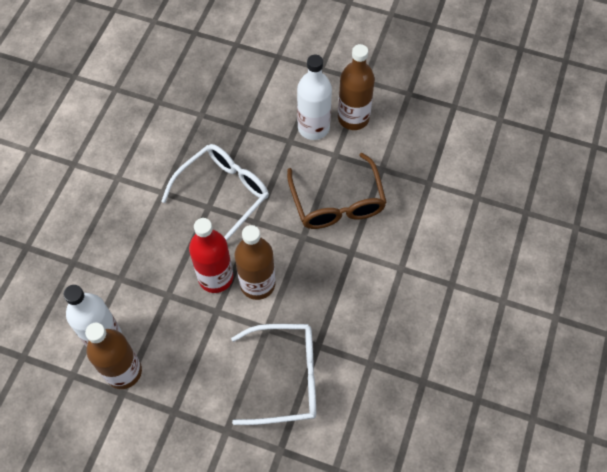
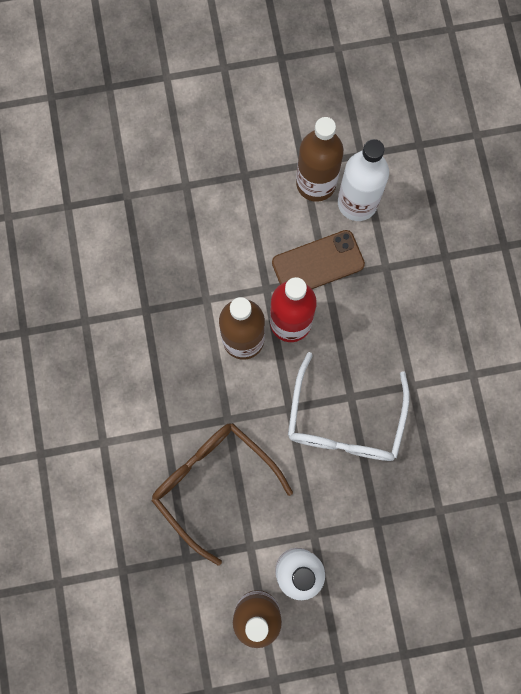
camera: 150 degrees right, 15 degrees up
white glasses [231,324,316,425] -> none
none -> brown phone [272,230,365,289]

